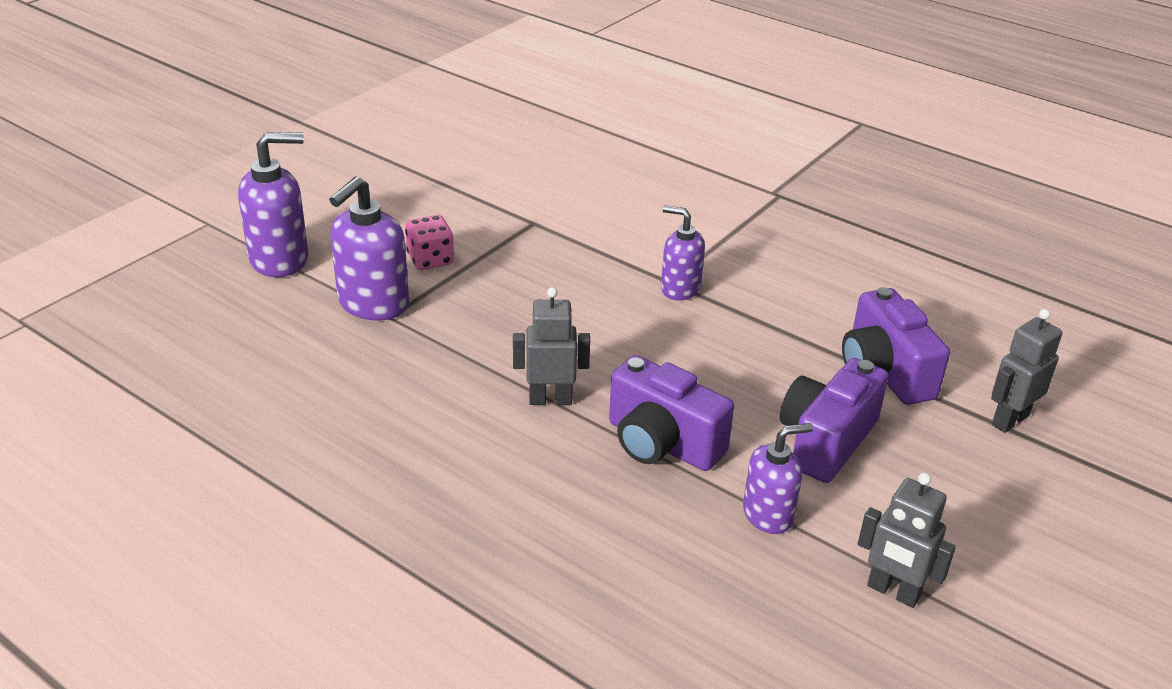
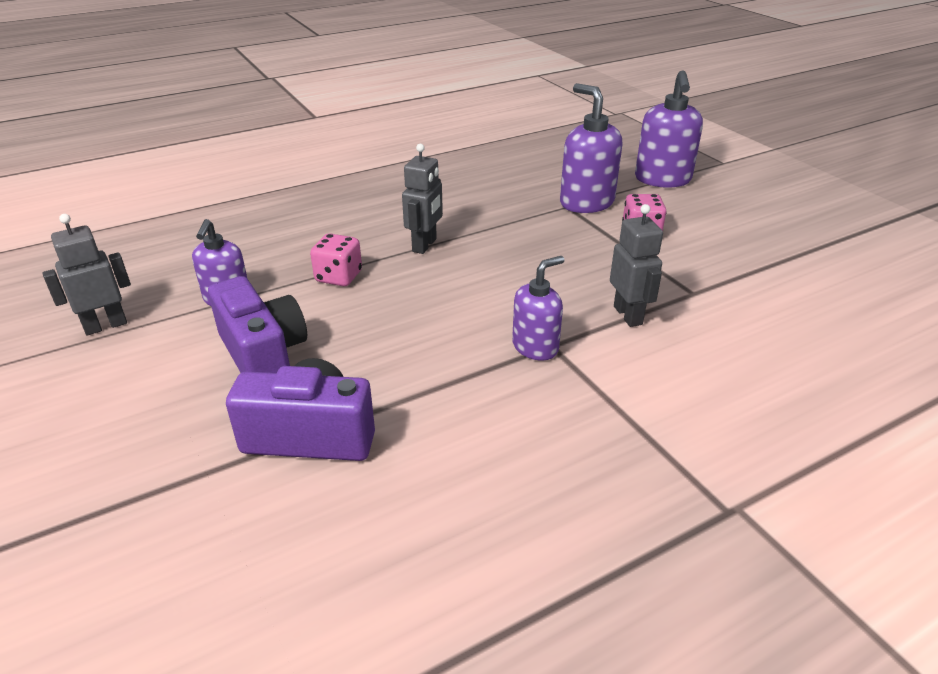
camera: 115 degrees right, 0 degrees up
purple camera [609,355,734,471] -> pink dice [310,233,362,286]
grey robot [991,309,1062,433] -> grey robot moved to [610,204,663,327]

